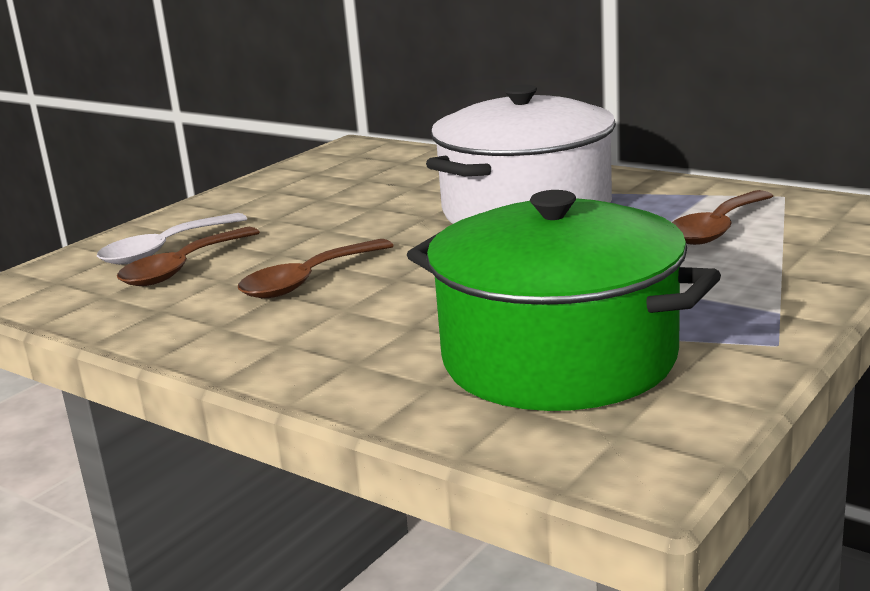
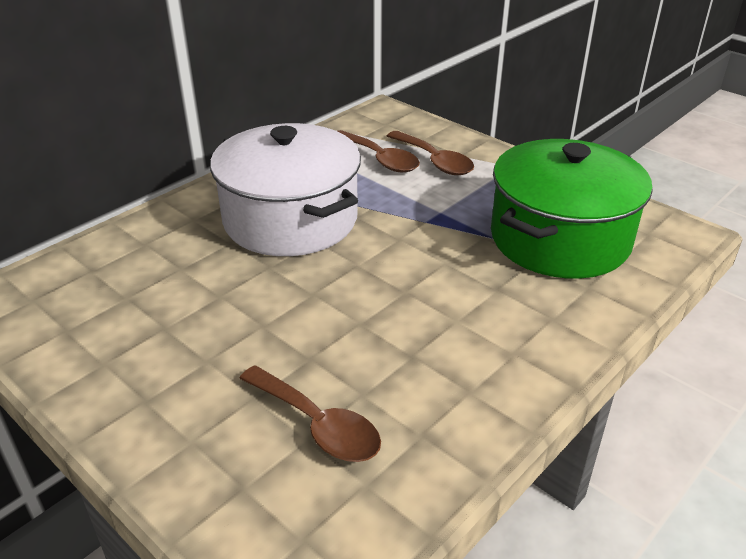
camera: 85 degrees left, 15 degrees up
white spoon [97,213,247,265] -> none
brown spoon [238,239,394,298] -> brown spoon moved to [387,131,474,175]

